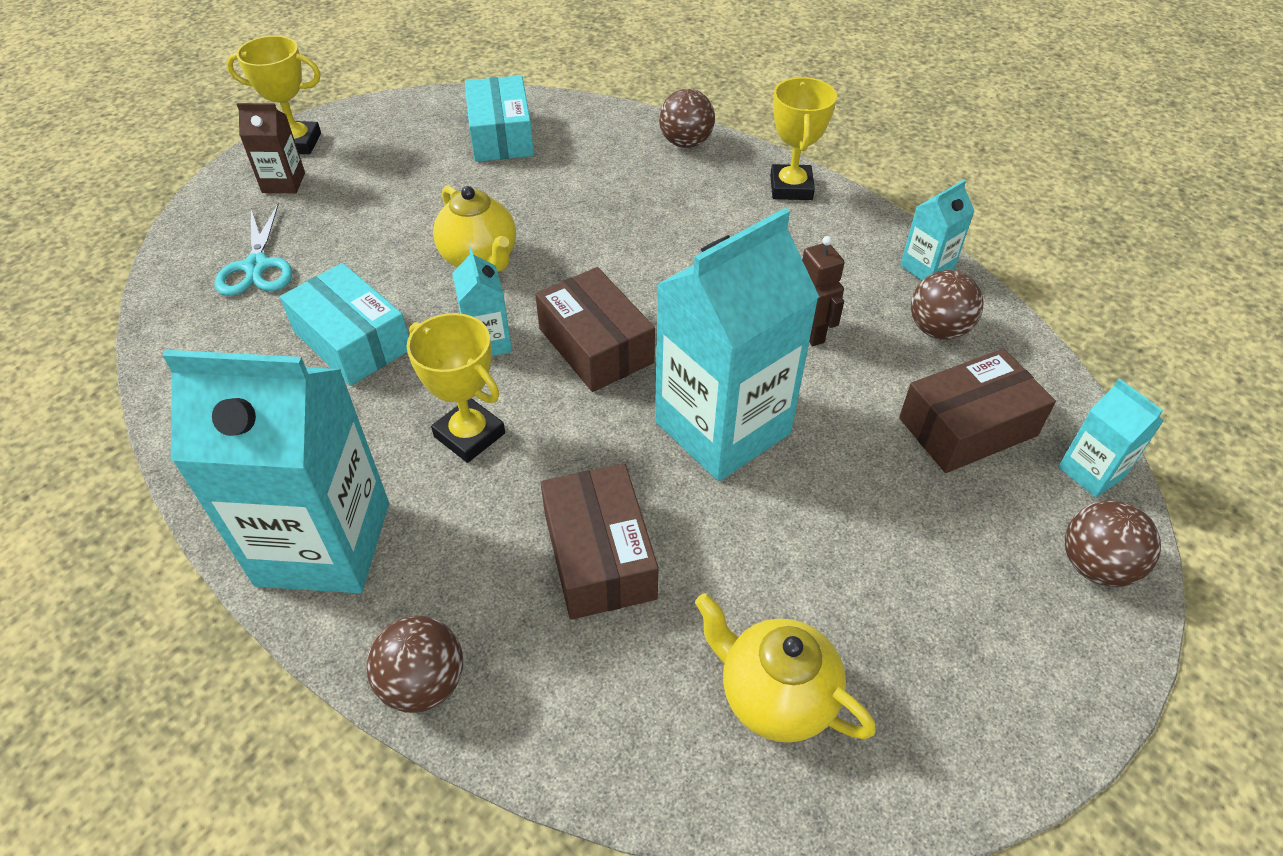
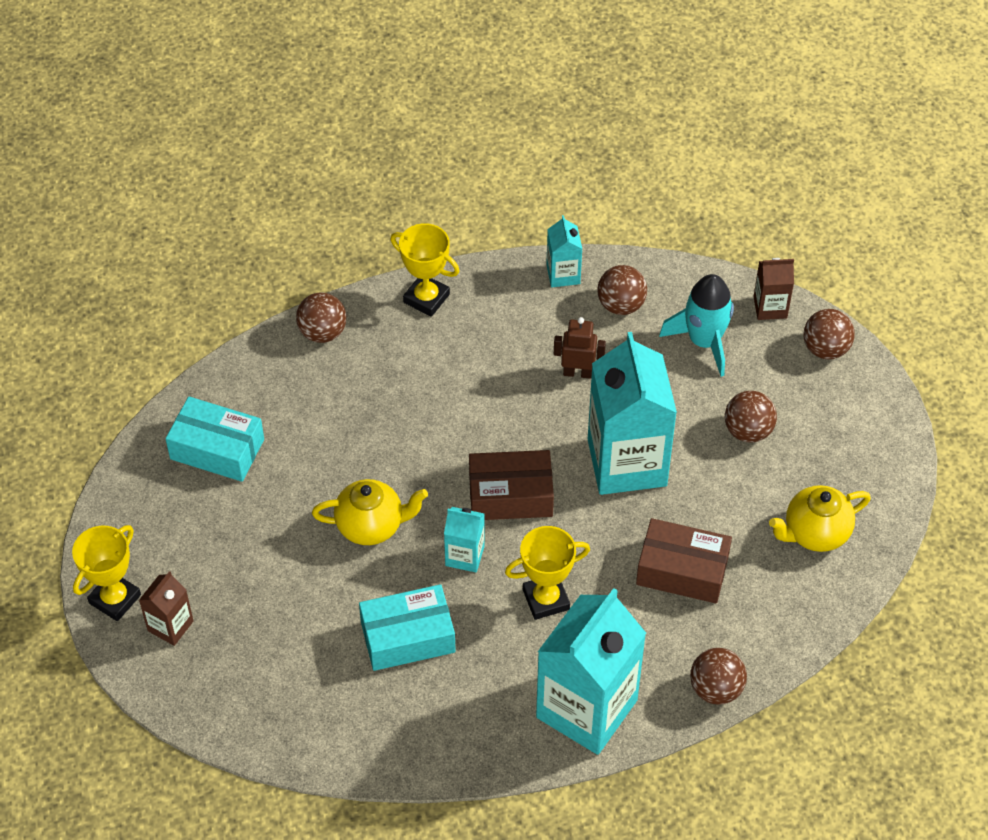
camera: 60 degrees left, 5 degrees up
turquoise scissors [215,204,293,296] -> none
brown box [899,349,1056,473] -> turquoise rocket [659,274,734,377]
turquoise carton [1058,378,1164,498] -> brown carton [754,258,794,320]
none -> brown ball [725,391,777,443]

